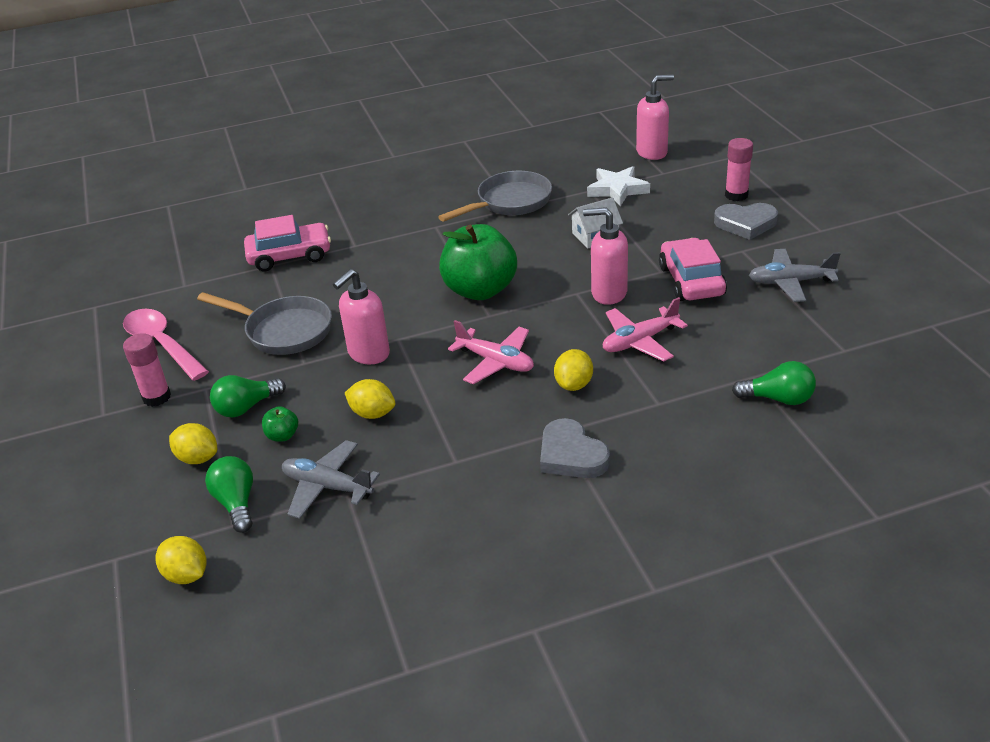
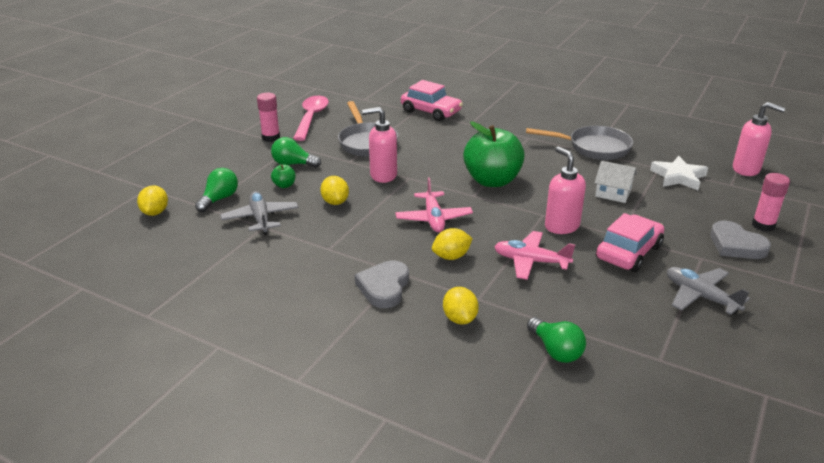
camera: 45 degrees right, 5 degrees down
yellow lemon [169,423,217,464] -> yellow lemon moved to [443,287,479,325]

